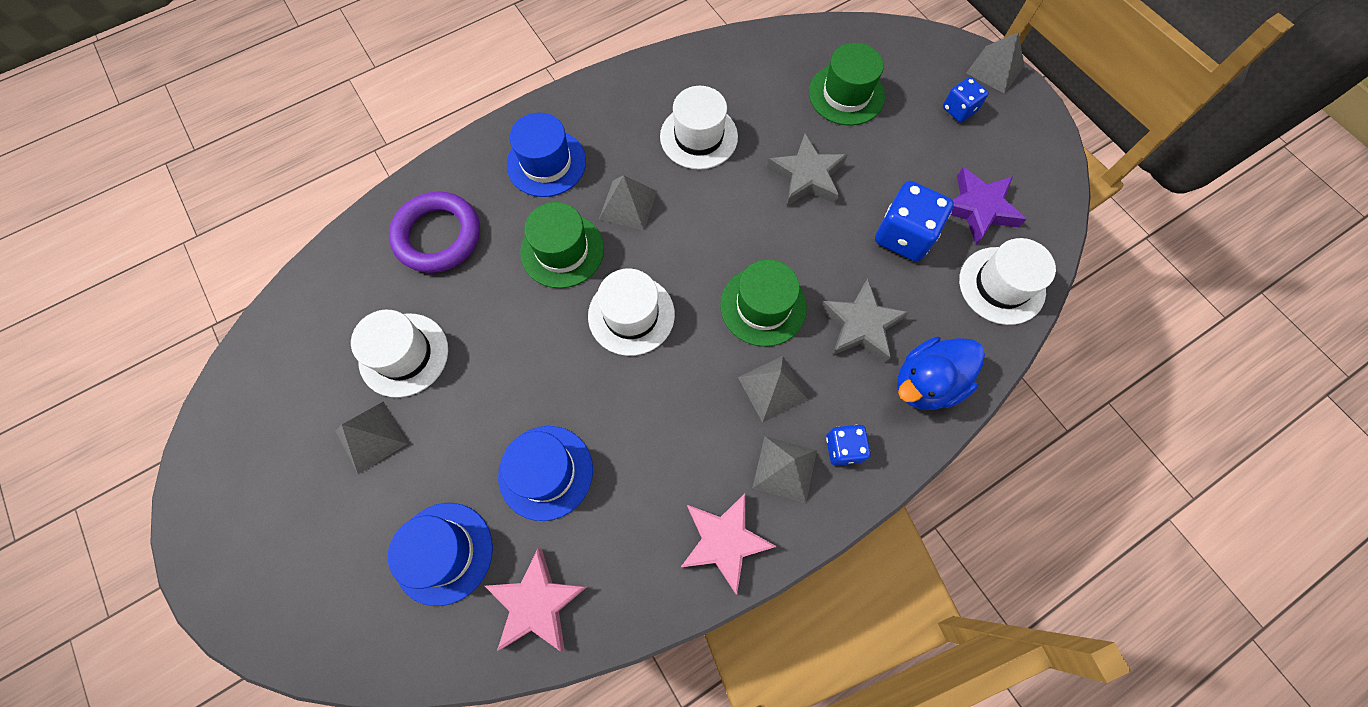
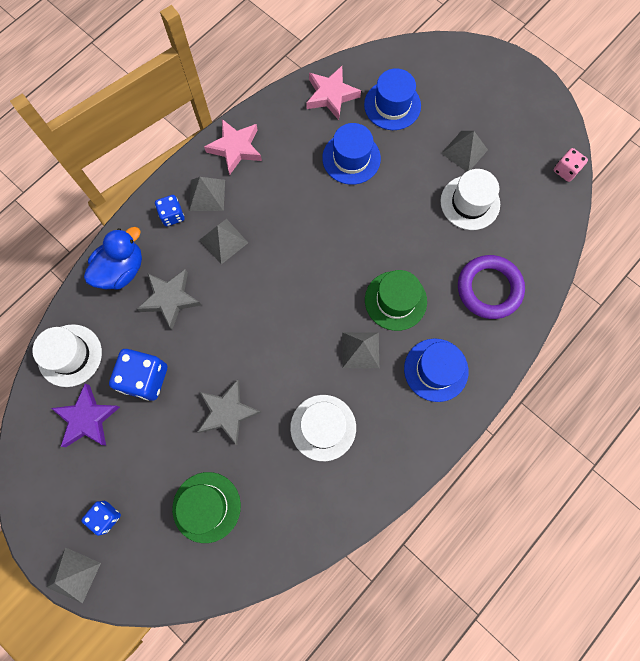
camera: 165 degrees right, 5 degrees up
white hat [588,269,675,356] -> none
green hat [720,259,807,347] -> none
none -> pink dice [554,148,588,182]

